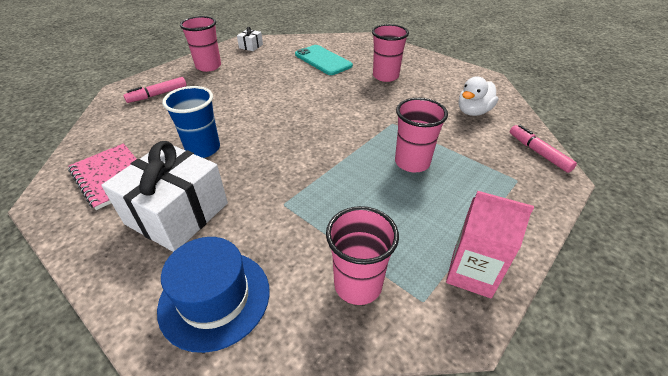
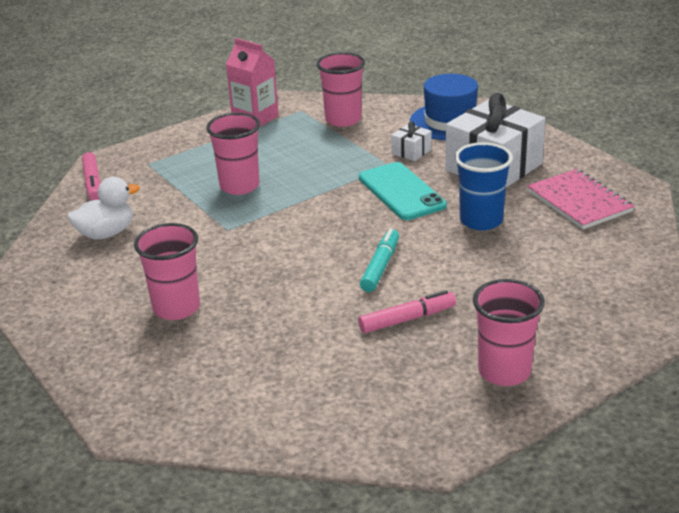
camera: 165 degrees left, 10 degrees down
pink marker [123,77,186,103] -> pink marker moved to [358,290,456,333]
white gift [237,27,263,51] -> white gift moved to [391,121,431,161]
turquoise phone [295,45,353,75] -> turquoise phone moved to [359,162,447,220]
none -> turquoise marker [360,228,399,292]

